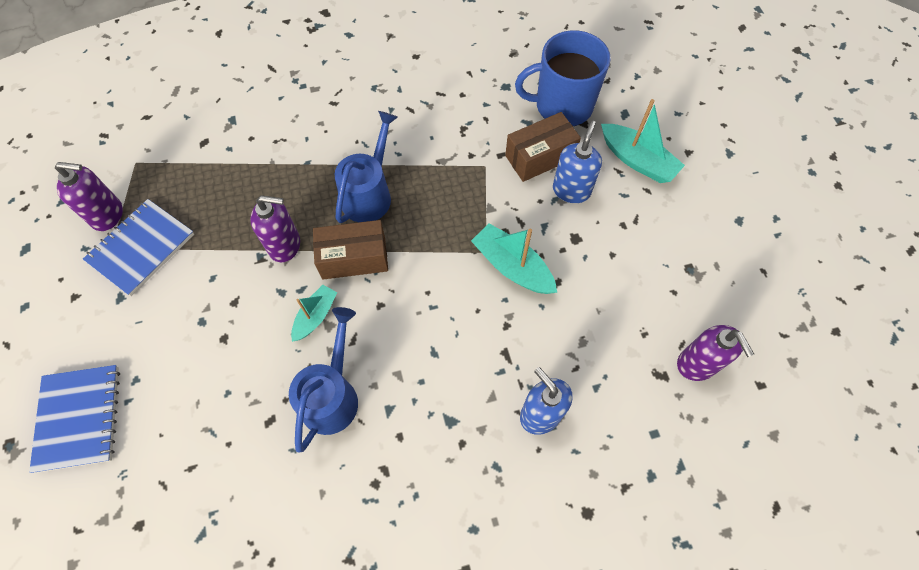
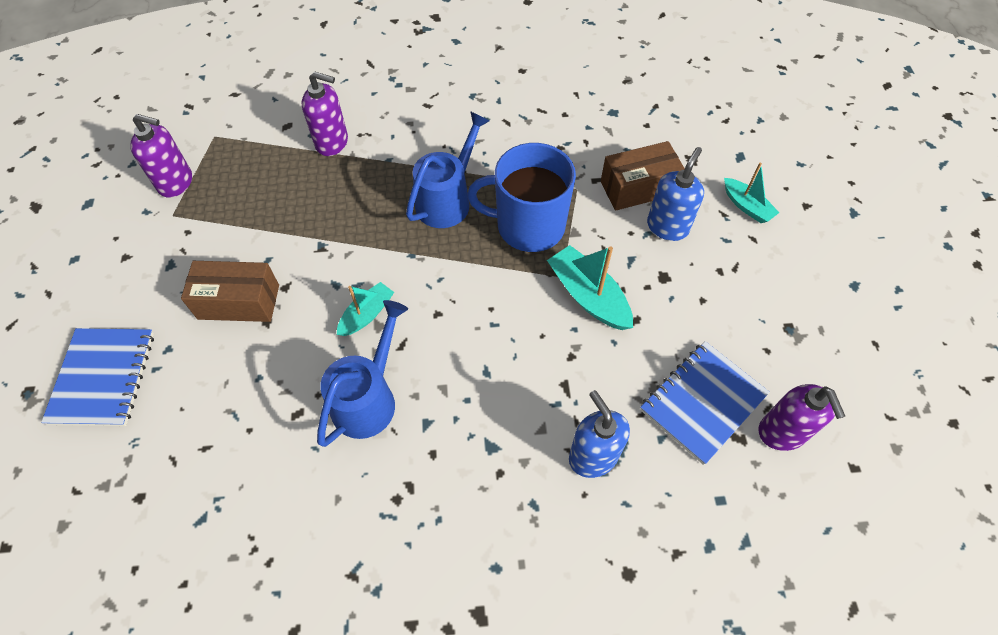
camera: 10 degrees right, 5 degrees down
blue notebook [83,199,194,296] -> blue notebook moved to [640,341,770,465]
purple soap dispenser [250,195,300,262] -> purple soap dispenser moved to [301,71,348,156]
brown box [313,220,388,279] -> brown box moved to [181,261,279,322]
blue mug [515,30,611,126] -> blue mug moved to [467,143,576,252]
turquoise boat [601,99,685,183] -> turquoise boat [724,163,780,223], size x0.63

